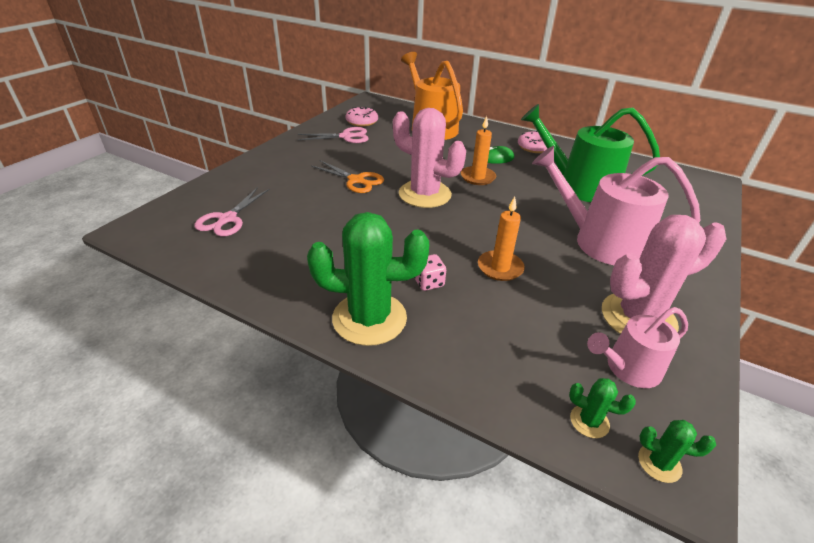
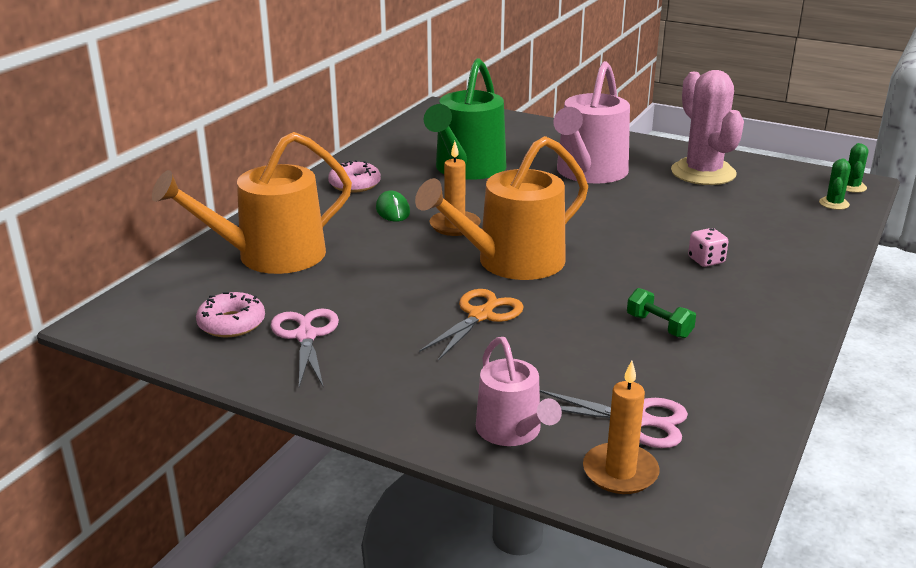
camera: 90 degrees left, 10 degrees down
green cactus [307,212,429,346] -> none
pink cactus [393,108,466,208] -> orange watering can [415,136,588,280]
orange candle [478,197,525,281] -> orange candle moved to [583,361,660,494]
pink watering can [587,307,688,388] -> pink watering can moved to [476,337,562,446]
none -> green dumbbell [627,288,696,338]

